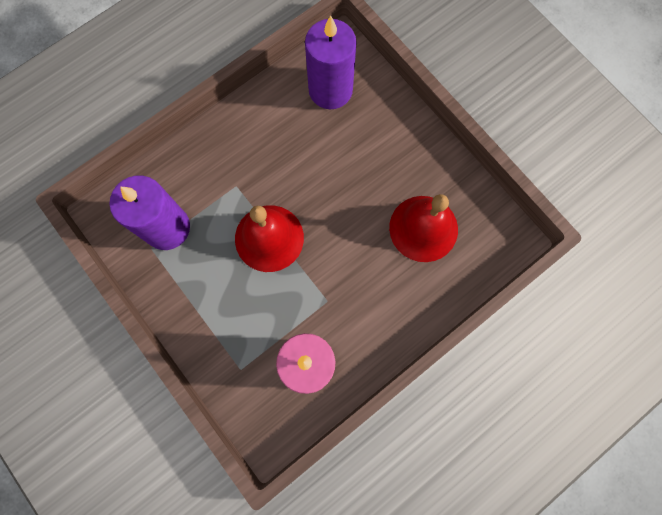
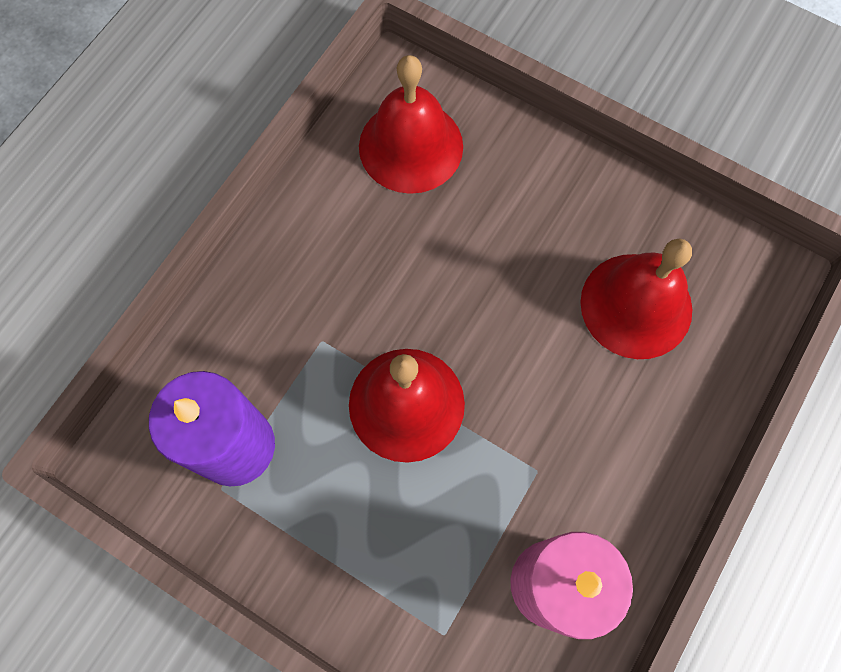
camera: 20 degrees left, 5 degrees down
purple candle [305,15,357,109] -> red bell [359,55,463,194]

